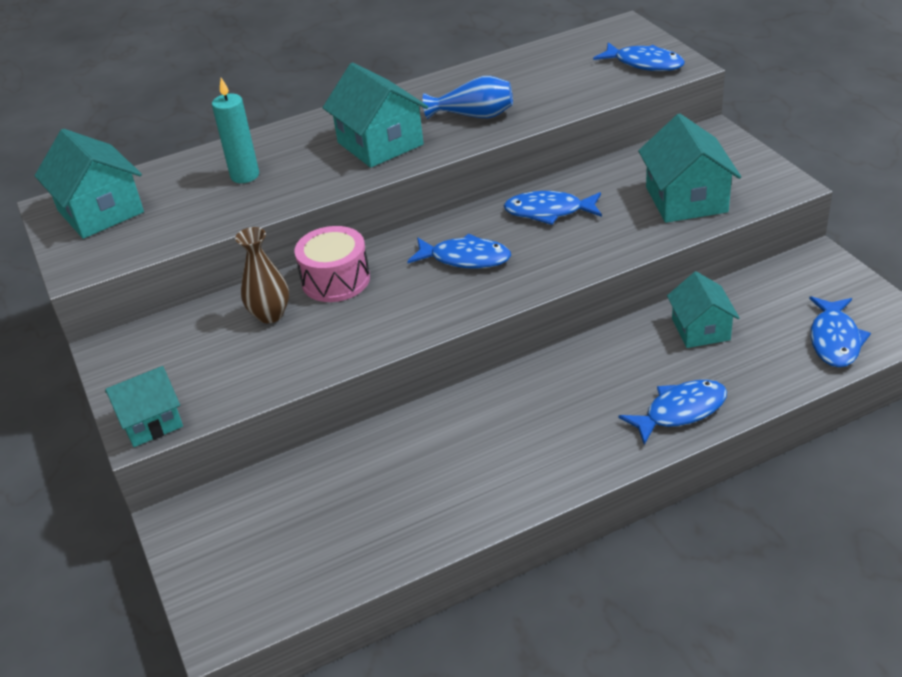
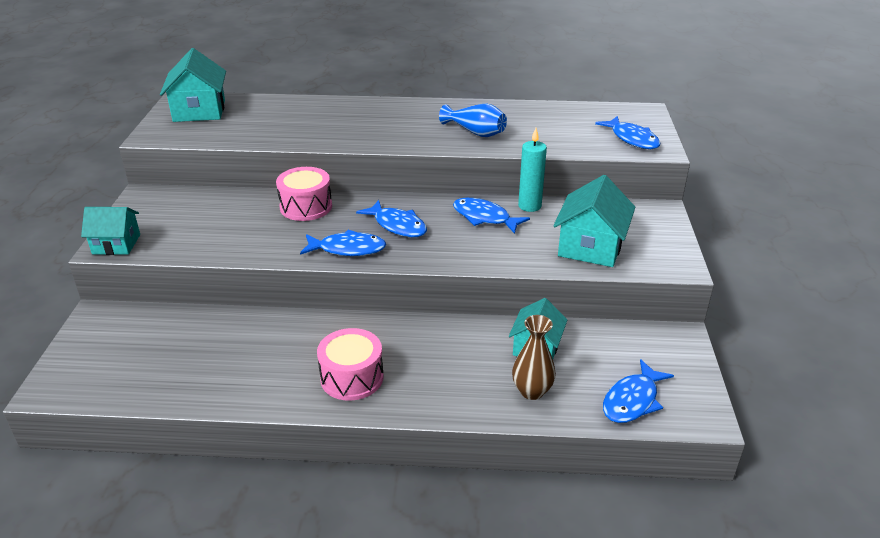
camera: 25 degrees right, 5 degrees down
turquoise candle [212,78,259,183] -> turquoise candle moved to [518,128,547,212]
brown vase [235,227,289,323] -> brown vase moved to [512,315,556,400]
turquoise house [323,63,428,168] -> none
blue fish [618,380,727,445] -> blue fish moved to [300,230,386,256]
none -> pink drum [317,328,384,401]

